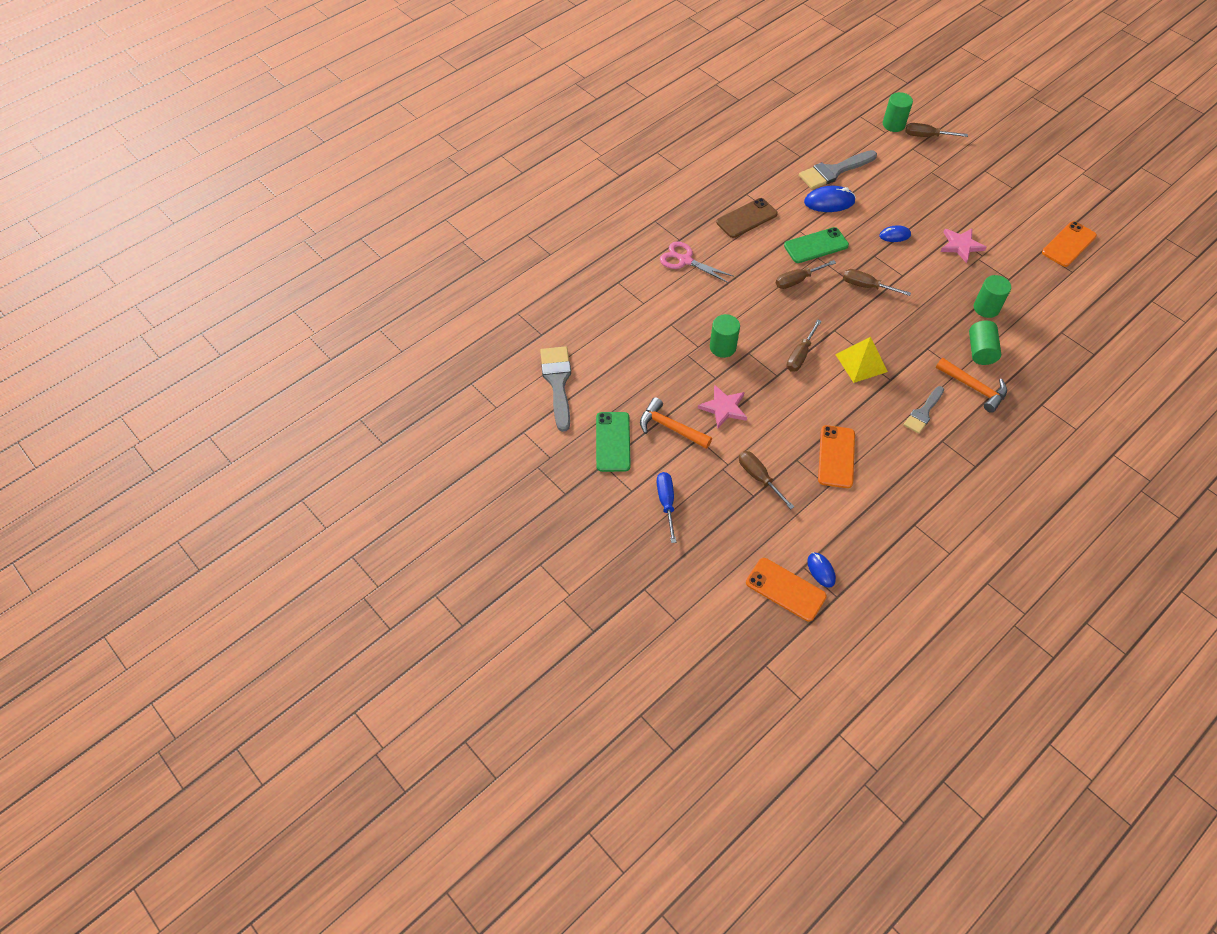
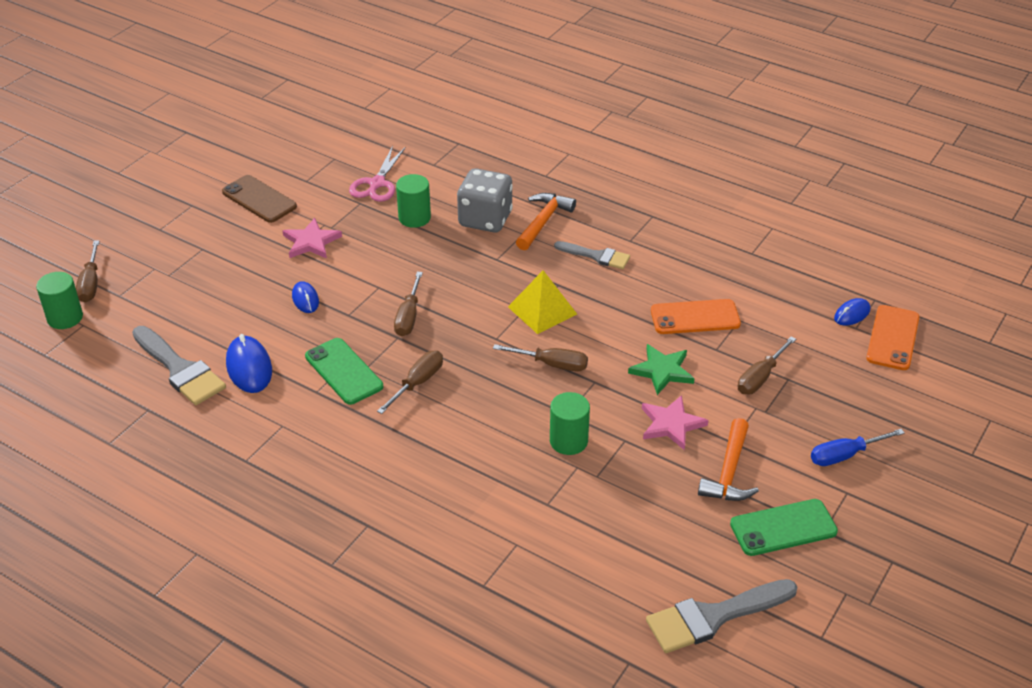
camera: 105 degrees left, 15 degrees down
pink scissors [660,241,734,283] -> pink scissors moved to [349,146,406,202]
brown phone [716,198,778,238] -> brown phone moved to [222,175,297,223]
brown screwdriver [776,260,836,289] -> brown screwdriver turned 105 degrees counterclockwise [377,351,443,414]
green cylinder [969,321,1001,365] -> grey dice [457,168,513,233]
orange phone [1042,221,1097,267] -> none
none -> green star [628,344,695,395]

